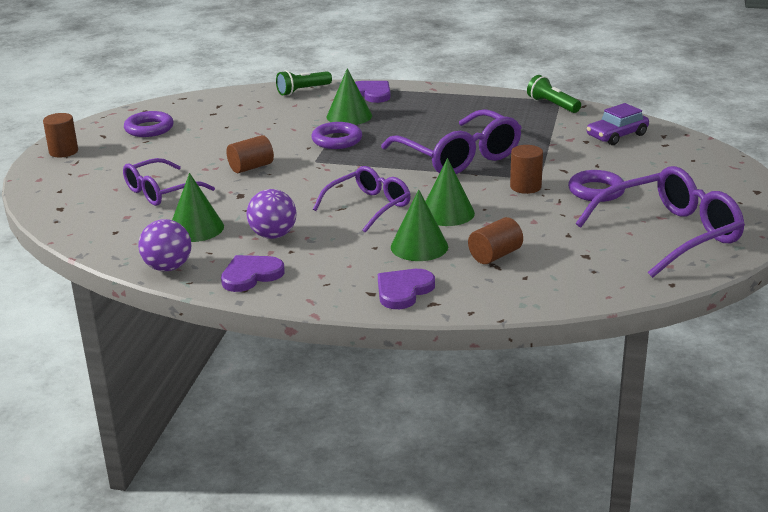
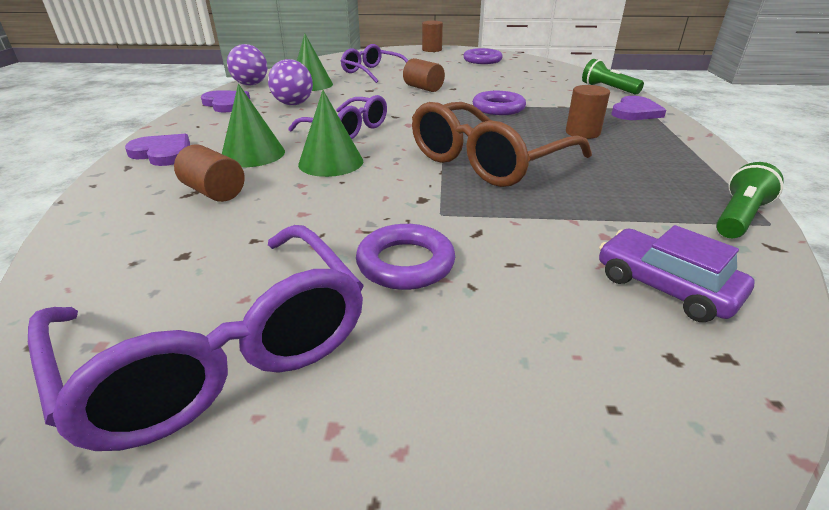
camera: 80 degrees right, 5 degrees up
green cone [327,68,372,125] -> none
purple glasses [381,109,522,174] -> brown glasses [412,102,592,187]
brown cylinder [510,145,543,194] -> brown cylinder moved to [566,85,610,139]

